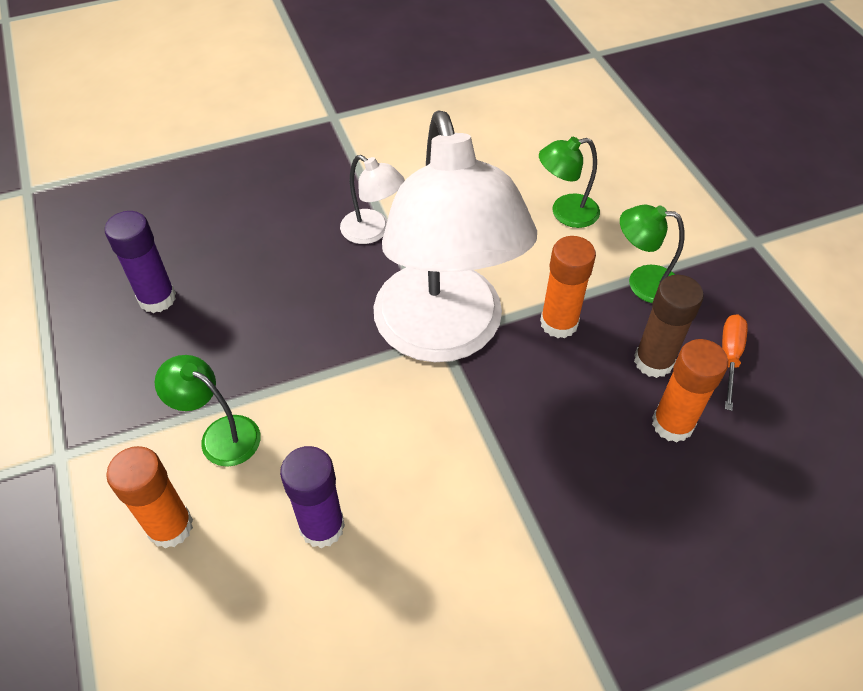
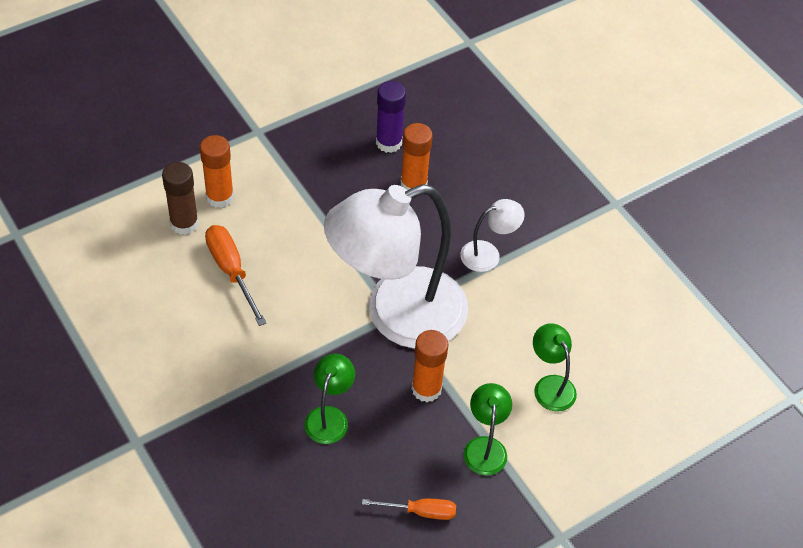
camera: 75 degrees right, 0 degrees up
green lamp [154,355,261,467] -> green lamp moved to [304,354,355,444]
purple glue stick [280,446,345,548] -> orange screwdriver [205,225,267,326]
white lamp [340,155,405,244] -> white lamp turned 135 degrees counterclockwise [460,199,525,272]
brown glue stick [634,275,704,378] -> brown glue stick moved to [162,162,199,235]
orange glue stick [652,339,728,442] -> orange glue stick moved to [401,123,433,190]

